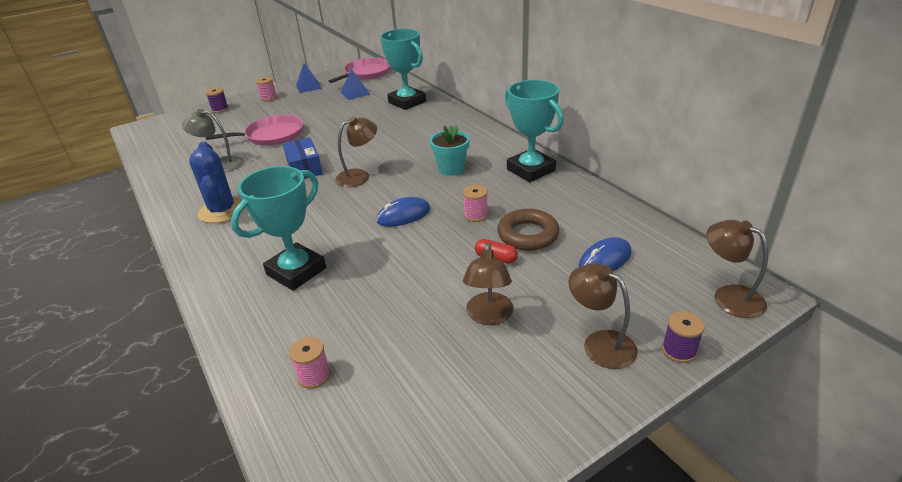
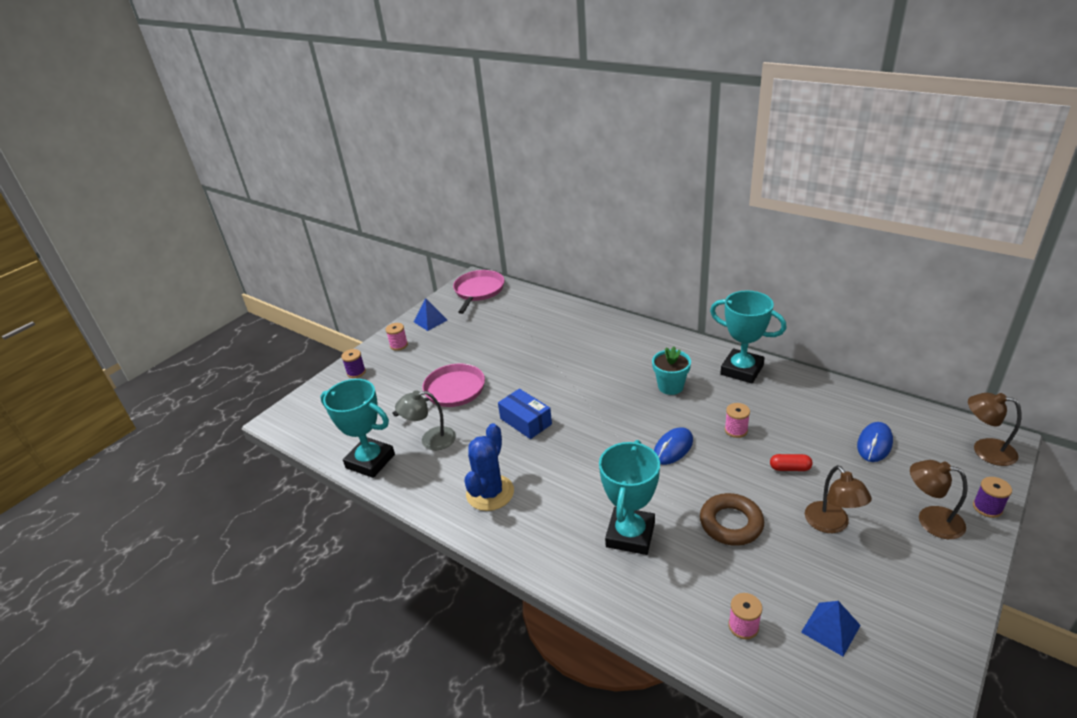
camera: 20 degrees left, 0 degrees up
blue cactus [189,142,245,223] -> blue cactus turned 60 degrees clockwise [464,423,514,511]
brown lamp [335,116,377,187] -> none
blue pyramid [341,69,370,100] -> blue pyramid moved to [801,601,861,656]
turquoise trophy [380,29,426,110] -> turquoise trophy moved to [320,379,395,478]
brown ring [497,209,560,251] -> brown ring moved to [700,493,764,546]

